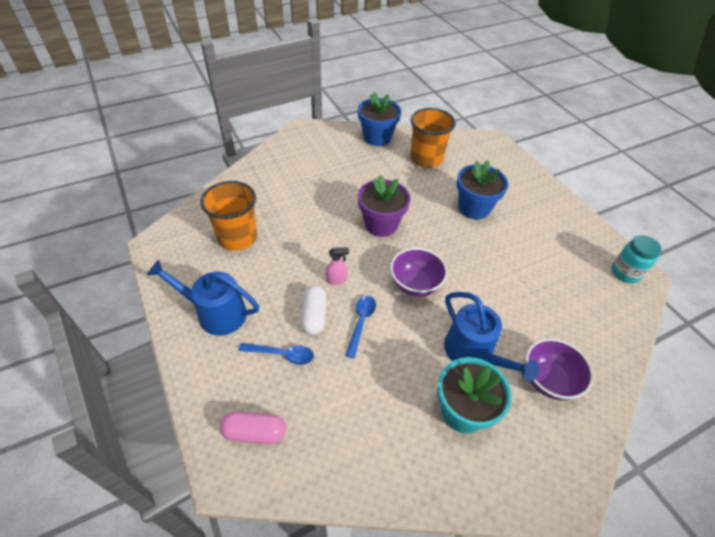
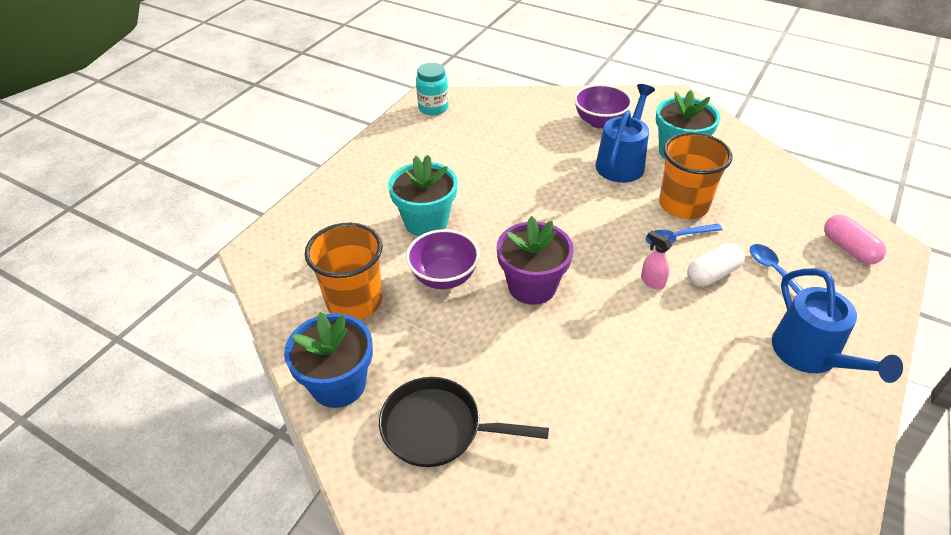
camera: 120 degrees left, 5 degrees down
orange cup [200,181,257,251] -> orange cup moved to [659,132,733,219]
purple bowl [390,248,447,297] -> purple bowl moved to [406,229,480,289]
blue flower pot [456,160,508,219] -> turquoise flower pot [388,155,458,236]
none -> black pan [379,377,549,467]

